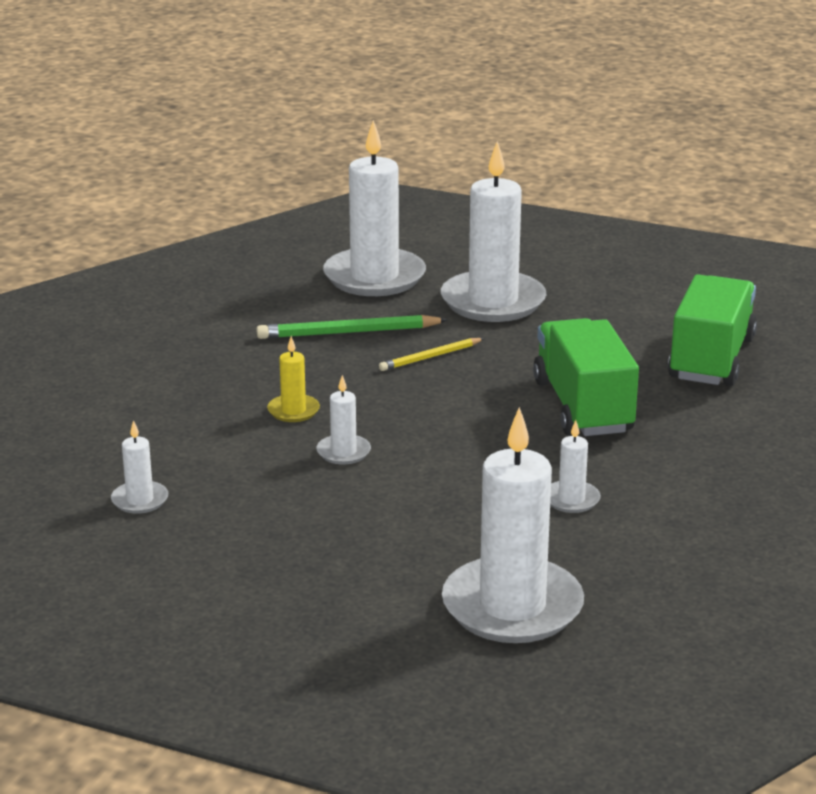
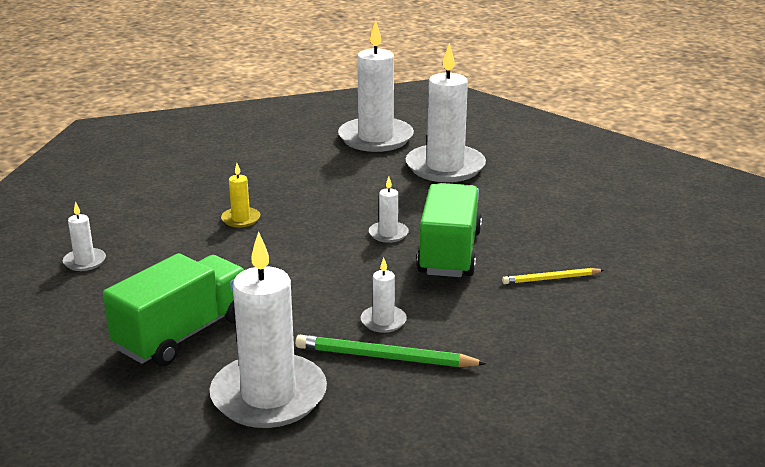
camera: 20 degrees right, 0 degrees up
green pencil [256,315,448,339] -> green pencil moved to [295,335,487,367]
white candle [316,375,371,464] -> white candle moved to [369,177,409,243]
yellow pencil [379,338,485,371] -> yellow pencil moved to [502,268,604,284]
green truck [668,274,757,386] -> green truck moved to [103,253,244,366]

